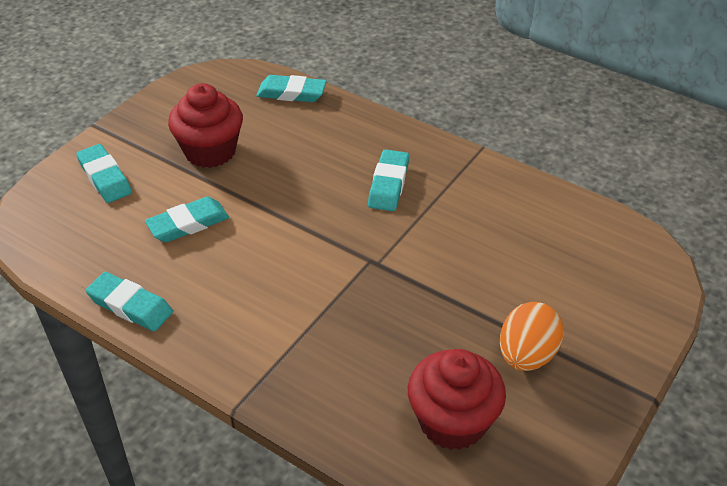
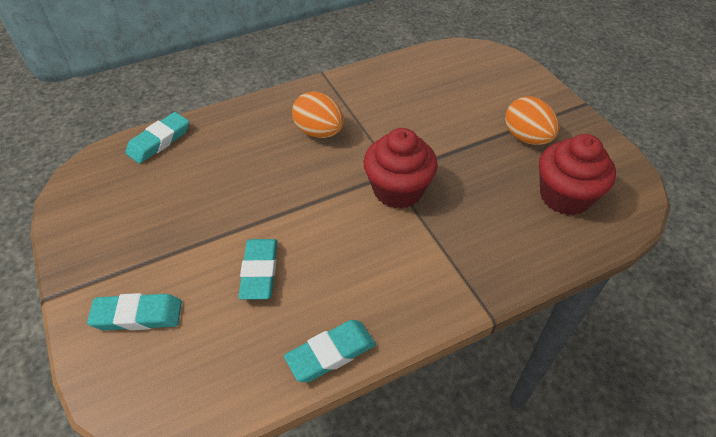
camera: 60 degrees left, 5 degrees up
red cupcake [168,83,243,168] -> red cupcake moved to [364,128,438,209]
turquoise eraser [368,149,409,211] -> orange egg [292,92,344,138]

